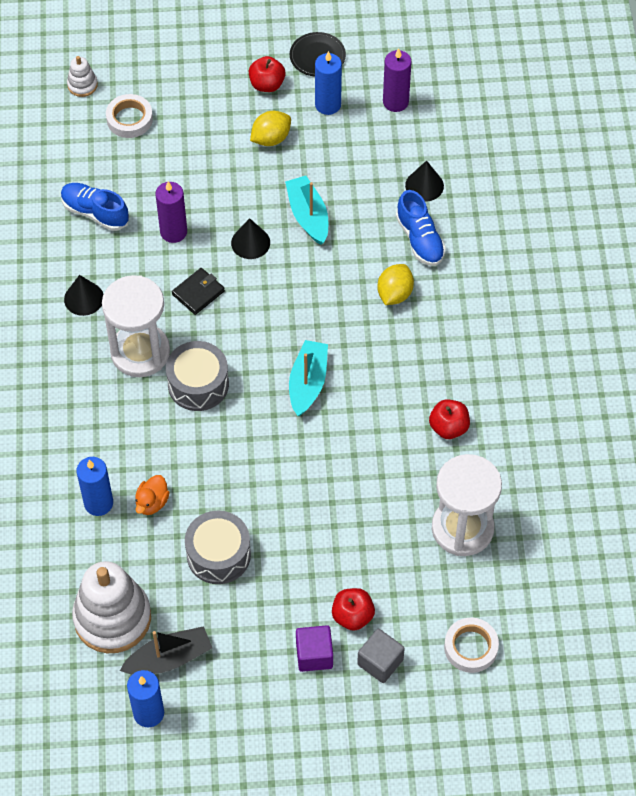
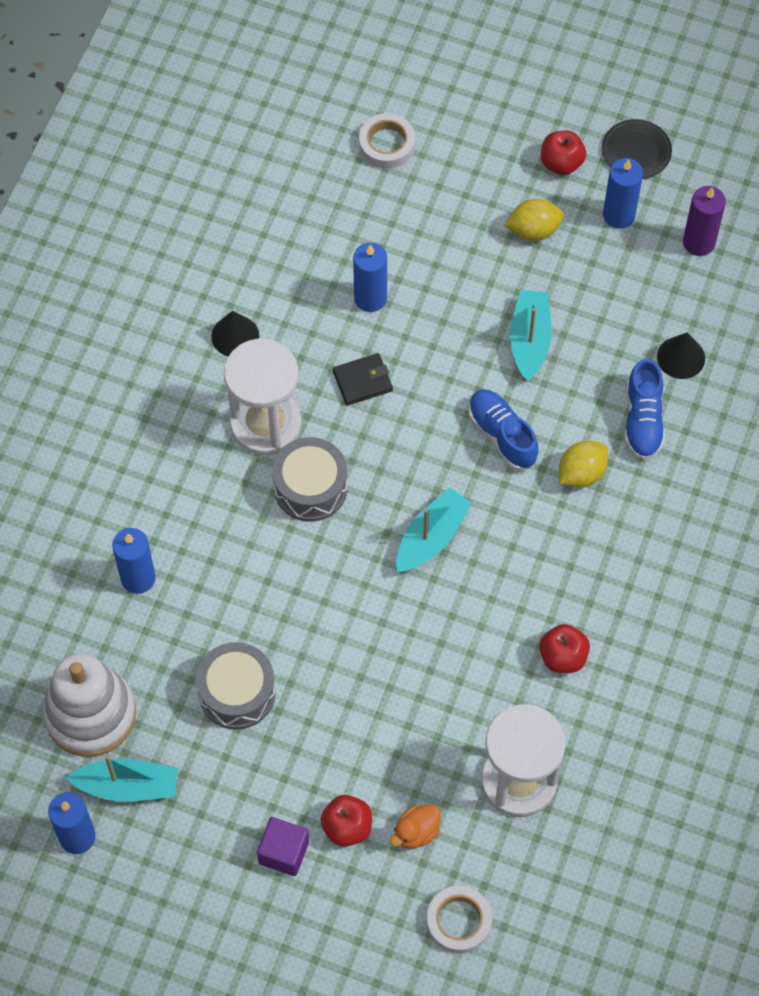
camera: 25 degrees right, 5 degrees up
blue shoe [61,183,129,231] -> blue shoe moved to [468,389,539,471]
white stacking toy [67,56,98,97] -> none
black boat [120,626,212,674] -> turquoise boat [65,755,178,802]
orange duck [135,475,170,515] -> orange duck moved to [390,805,441,849]
purple candle [156,181,187,243] -> blue candle [353,242,387,312]
black cone [231,218,270,259] -> none
grey cube [357,629,405,683] -> none

